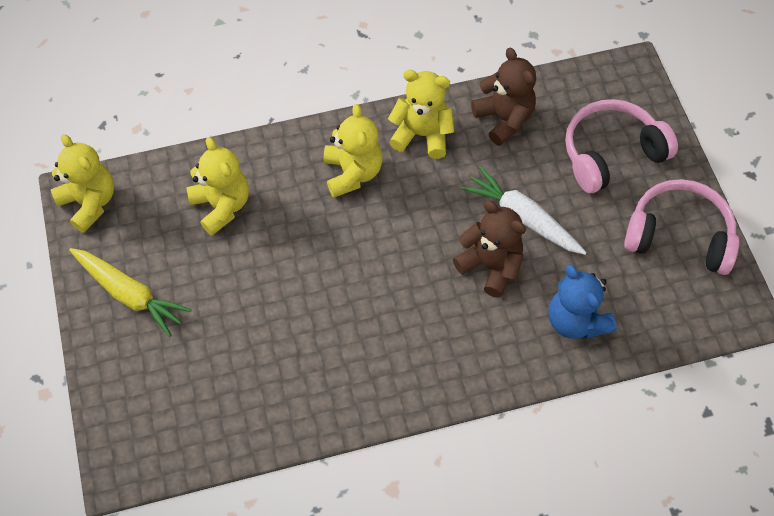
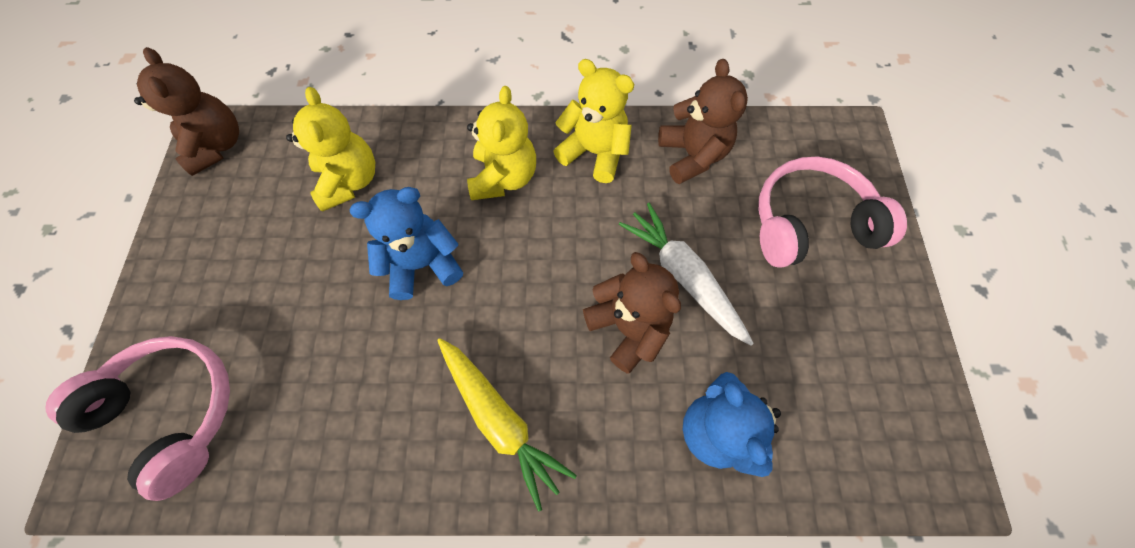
camera: 15 degrees right, 5 degrees up
yellow teddy bear [51,134,114,233] -> brown teddy bear [134,47,239,176]
yellow carrot [69,248,192,337] -> yellow carrot moved to [437,338,577,512]
pink headphones [624,179,739,275] -> pink headphones moved to [45,336,230,501]
none -> blue teddy bear [350,187,463,300]

